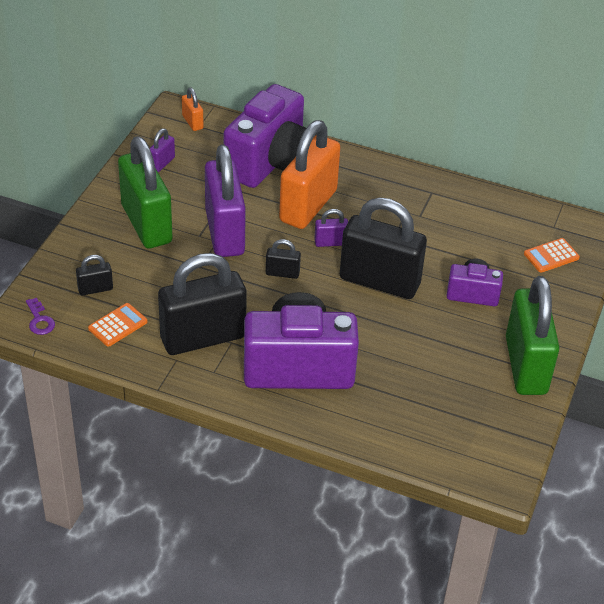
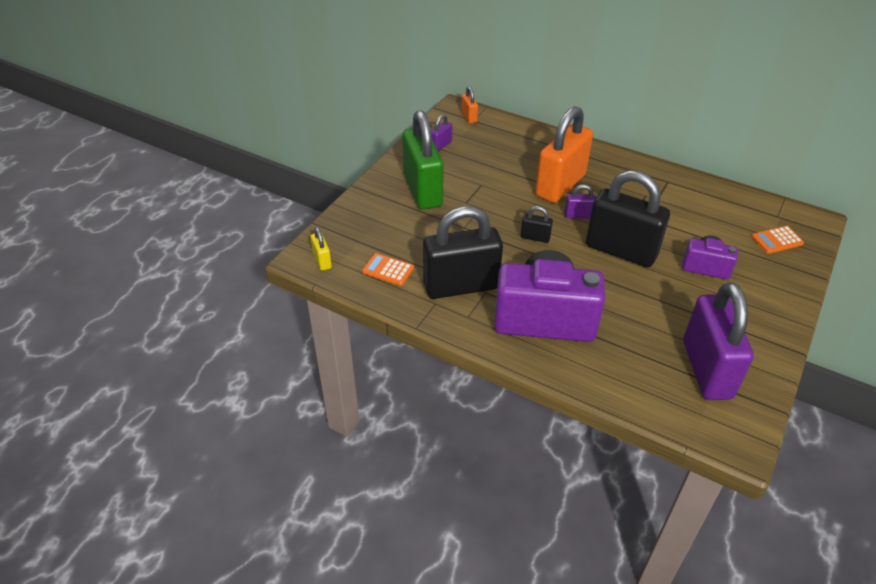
camera: 10 degrees right, 0 degrees up
purple key [26,298,55,335] -> yellow padlock [310,227,332,271]
black padlock [76,255,113,296] -> none
orange calculator [88,303,148,347] -> orange calculator turned 120 degrees counterclockwise [362,253,414,286]
purple padlock [205,144,246,257] -> purple padlock moved to [683,282,754,400]
purple camera [224,84,306,188] -> none
green padlock [506,276,559,395] -> none

